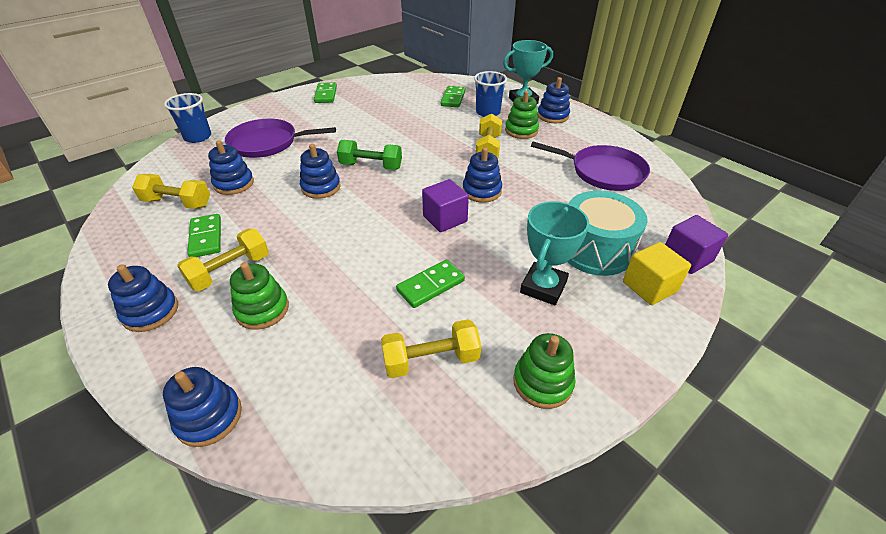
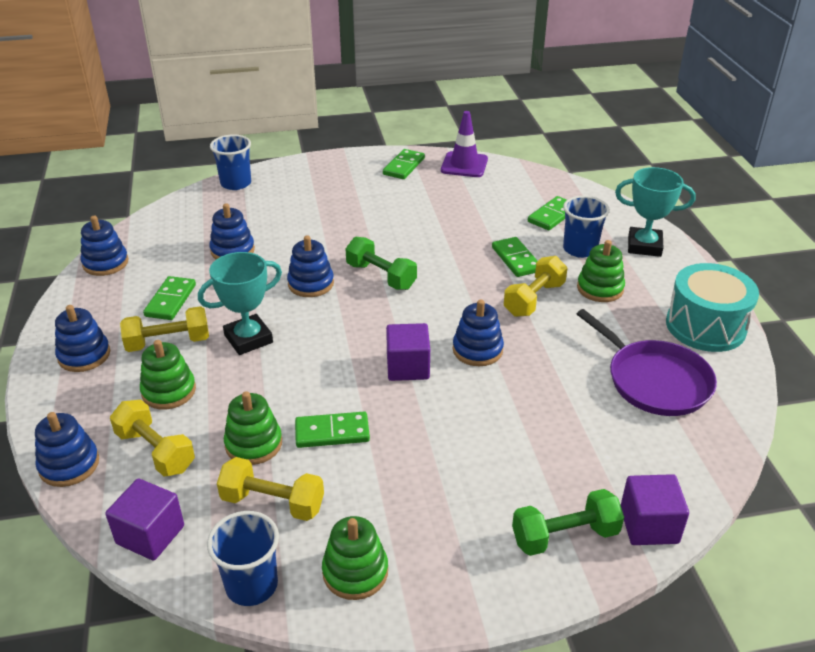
camera: 30 degrees right, 5 degrees down
yellow dumbbell [132,174,210,209] -> yellow dumbbell moved to [110,400,195,477]
purple pan [225,119,336,158] -> none
turquoise trophy [520,201,589,305] -> turquoise trophy moved to [198,252,282,355]
blue stacking toy [537,77,570,123] -> blue stacking toy moved to [81,216,128,276]
turquoise drum [567,191,648,276] -> turquoise drum moved to [666,263,759,352]
yellow cube [623,242,691,305] -> green dumbbell [512,489,624,556]
none -> purple cube [105,478,184,561]
none -> blue cup [207,511,279,606]
none -> green stacking toy [224,391,282,465]
none -> purple traffic cone [441,111,488,177]
none -> green domino [492,237,538,277]

